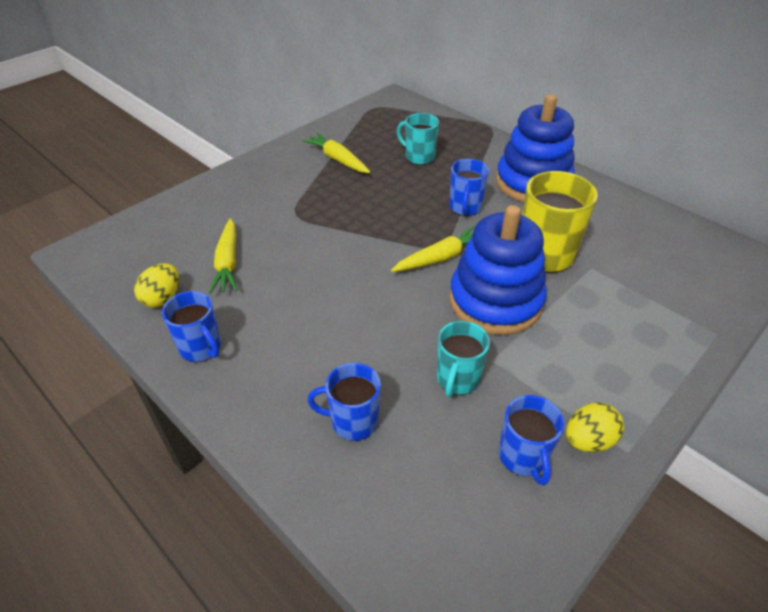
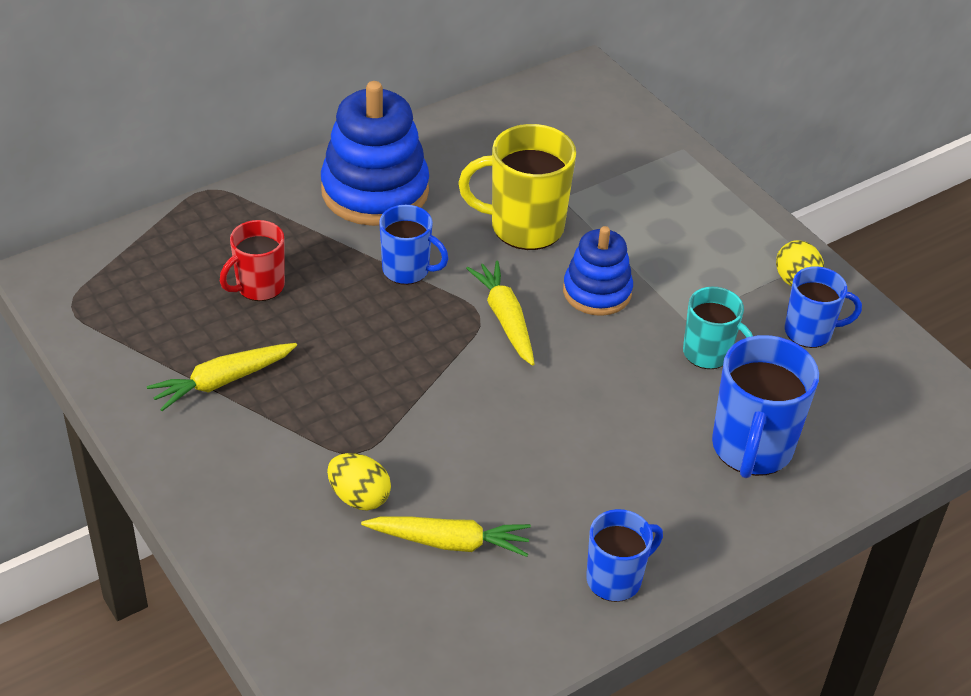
camera: 80 degrees left, 0 degrees up
yellow egg [134,263,179,308] -> yellow egg moved to [327,453,391,510]
blue mug [307,363,381,441] -> blue mug [712,335,819,478], size x1.61
turquoise mug [397,113,439,165] -> red mug [220,220,285,301]
blue stacking toy [450,205,547,335] -> blue stacking toy [563,226,633,316], size x0.61

